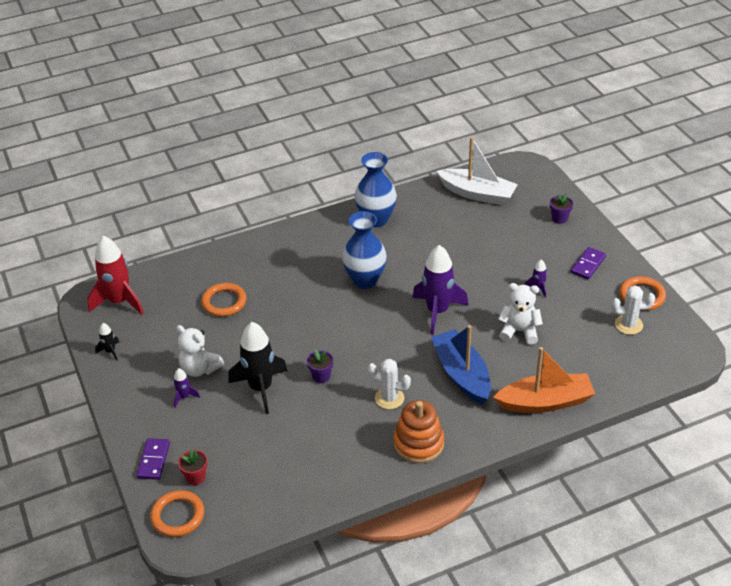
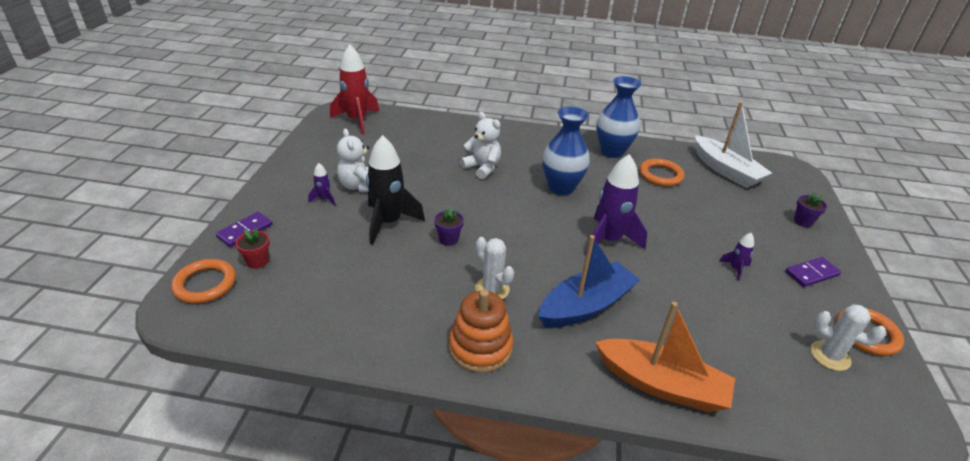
camera: 30 degrees right, 5 degrees down
black rocket [95,323,119,361] -> none
orange ring [201,283,247,317] -> orange ring moved to [639,158,684,187]
blue boat [431,325,491,404] -> blue boat turned 45 degrees clockwise [538,235,640,328]
white teddy bear [498,283,543,345] -> white teddy bear moved to [460,112,501,179]

